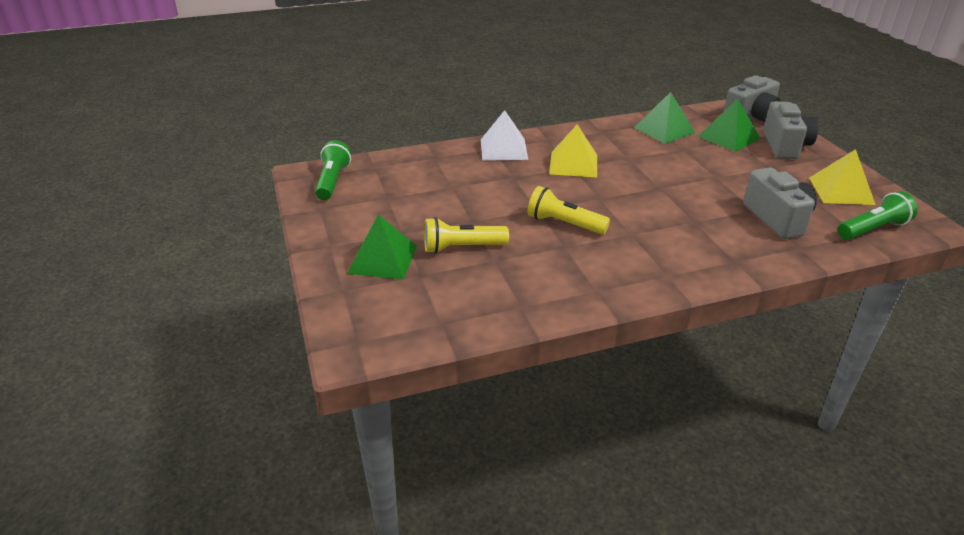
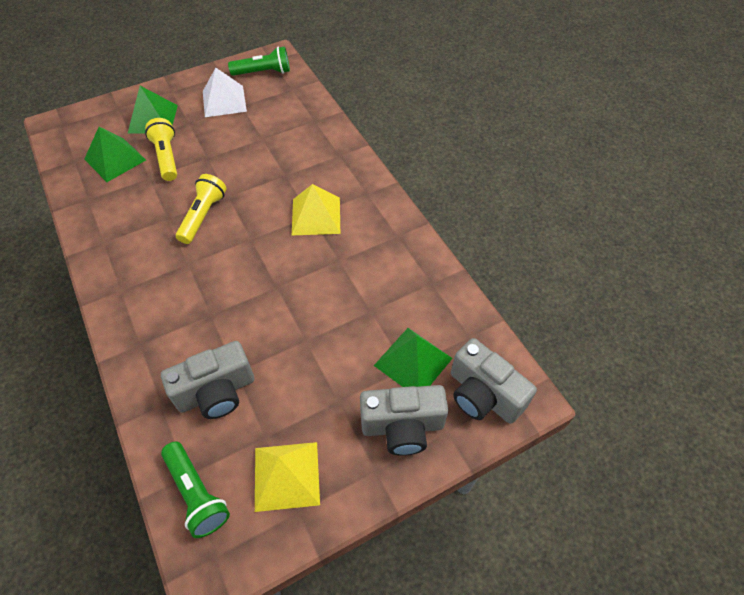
camera: 80 degrees right, 20 degrees up
white pyramid [481,110,528,161] -> white pyramid moved to [203,68,247,117]
green pyramid [634,92,696,144] -> green pyramid moved to [84,127,146,182]

